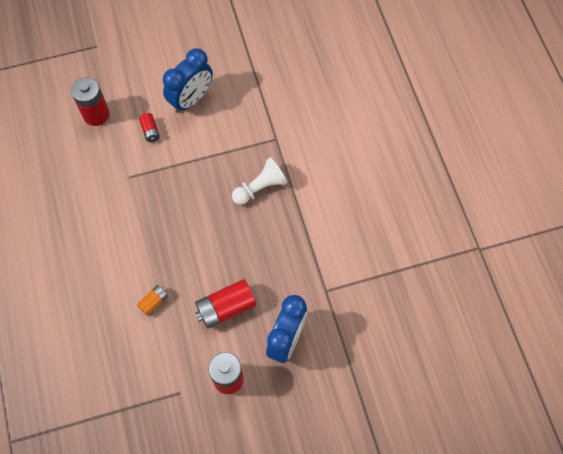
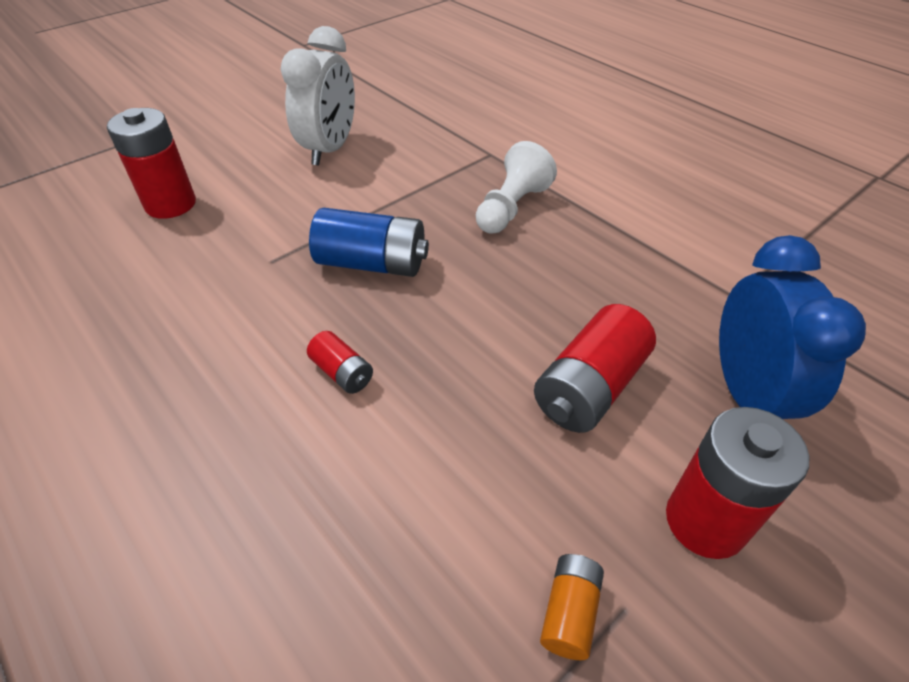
camera: 25 degrees left, 20 degrees down
orange battery [137,285,168,316] -> orange battery moved to [540,554,604,660]
red battery [139,113,160,142] -> red battery moved to [307,331,373,394]
blue clock [163,48,213,113] -> white clock [281,26,355,166]
none -> blue battery [309,208,429,277]

